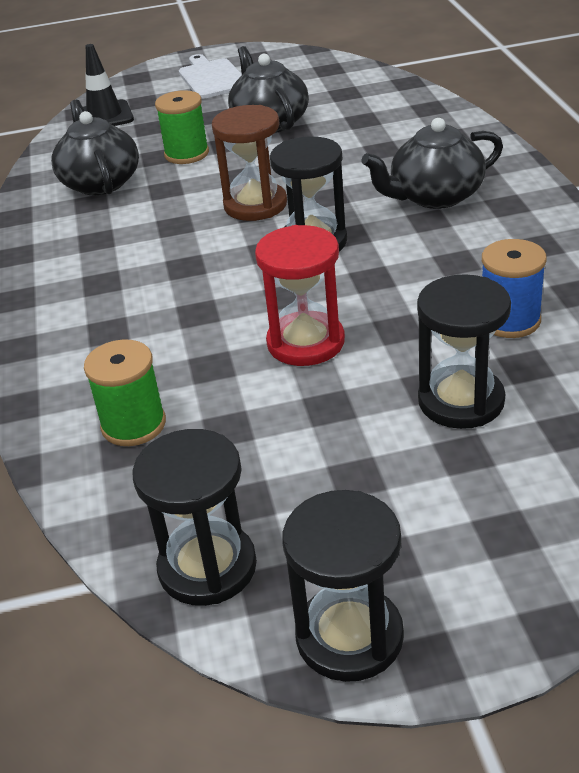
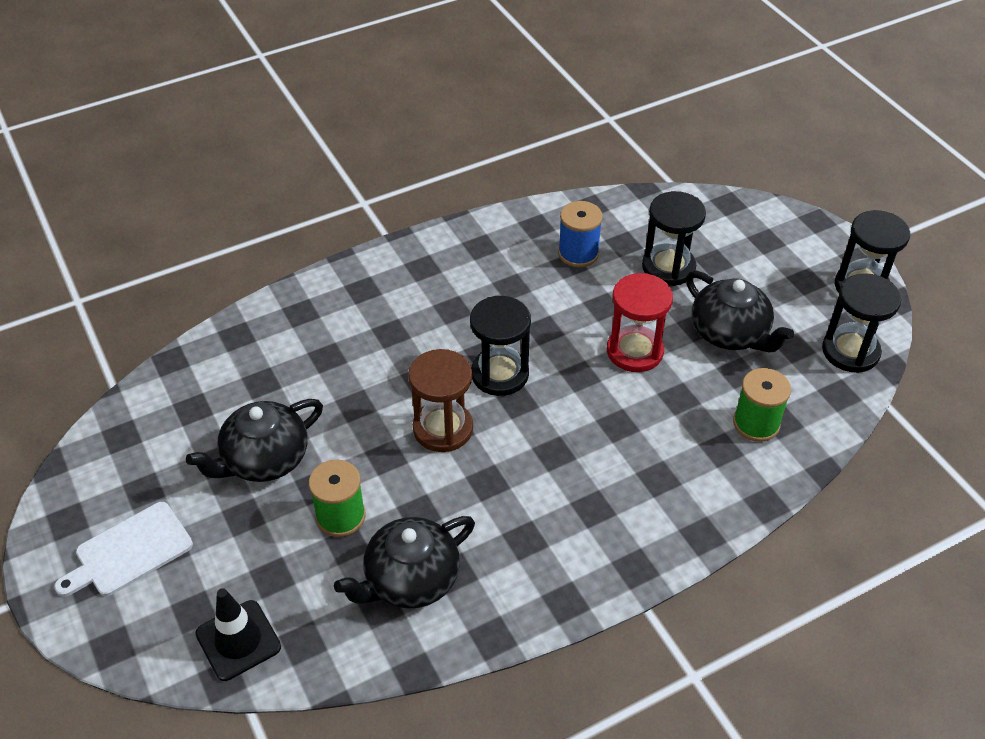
camera: 110 degrees left, 10 degrees up
black teapot [361,118,503,209] -> black teapot moved to [686,271,794,352]

